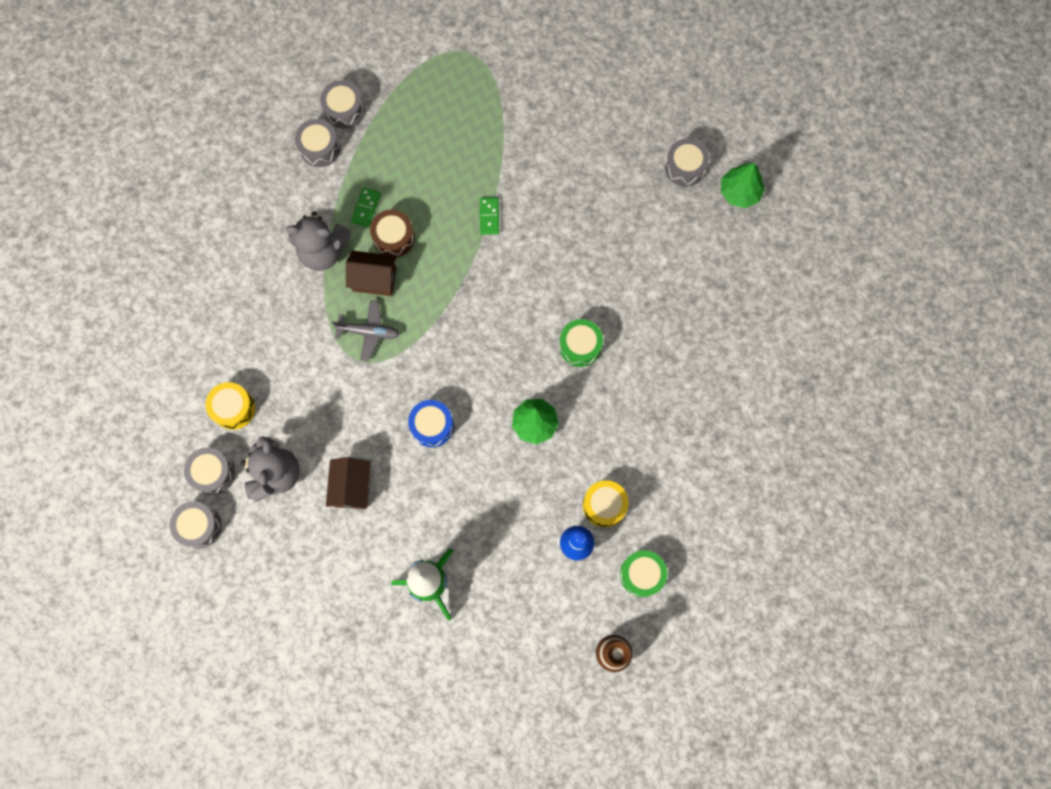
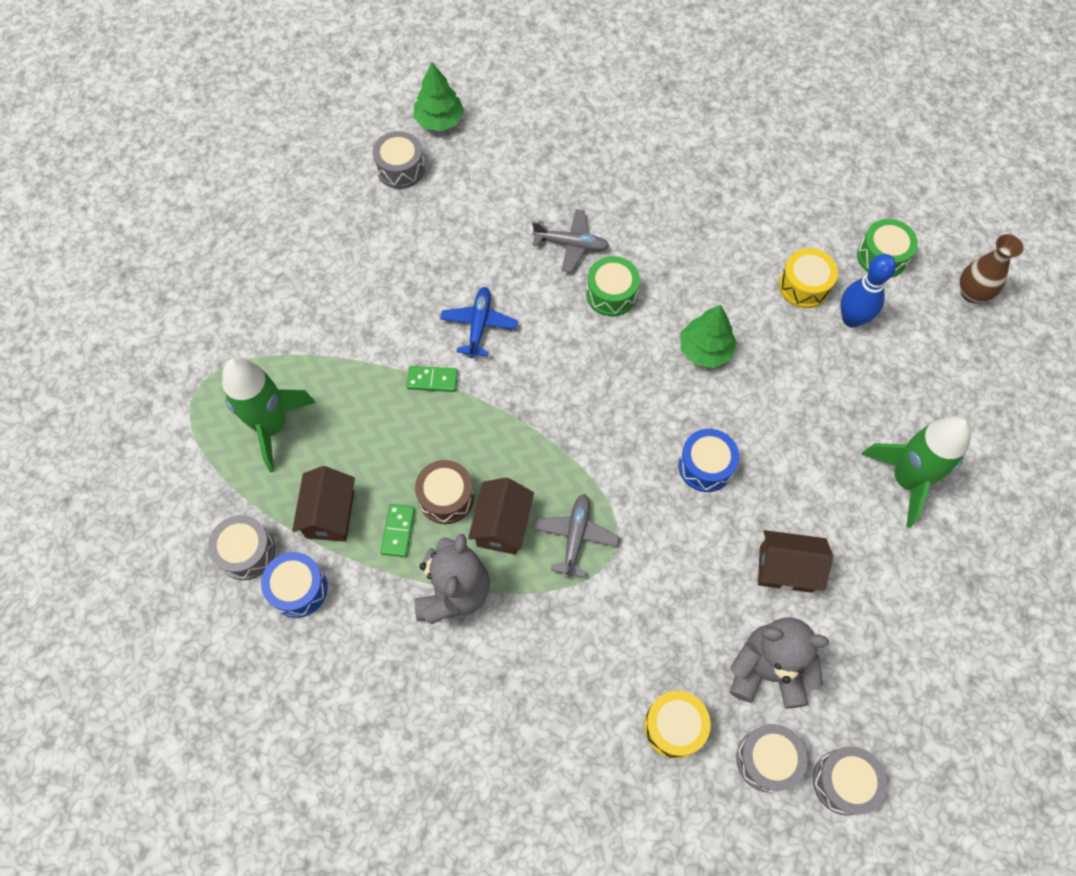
camera: 85 degrees left, 10 degrees down
grey drum [295,119,340,167] -> blue drum [261,552,328,618]
green domino [351,187,381,227] -> green domino turned 75 degrees clockwise [380,504,415,557]
none -> green rocket [222,358,316,472]
none -> brown house [292,466,355,542]
none -> blue plane [440,287,518,358]
none -> grey plane [532,209,609,273]

